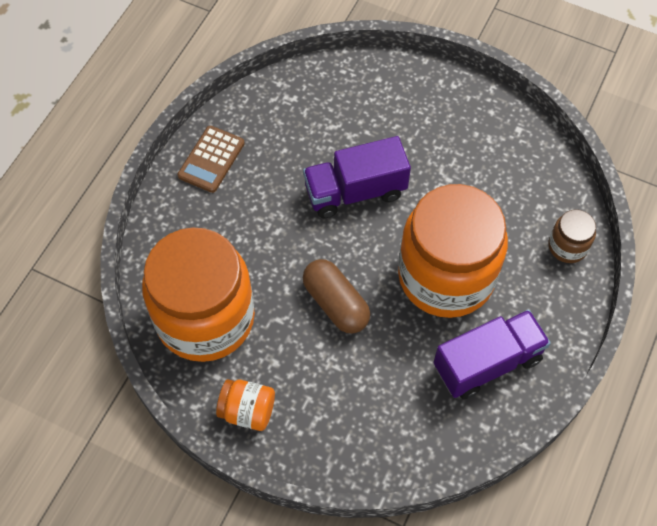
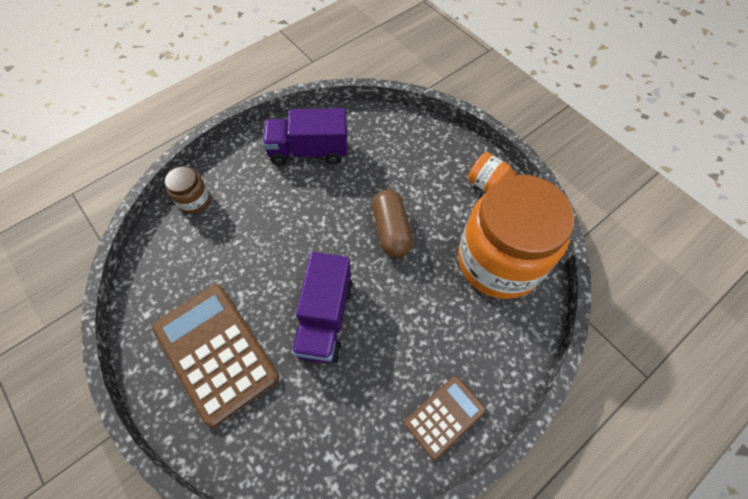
camera: 155 degrees left, 0 degrees up
purple truck [303,136,411,218] -> purple truck turned 90 degrees clockwise [291,252,353,364]
orange jar [398,184,508,318] -> none
none -> brown calculator [152,284,279,427]

